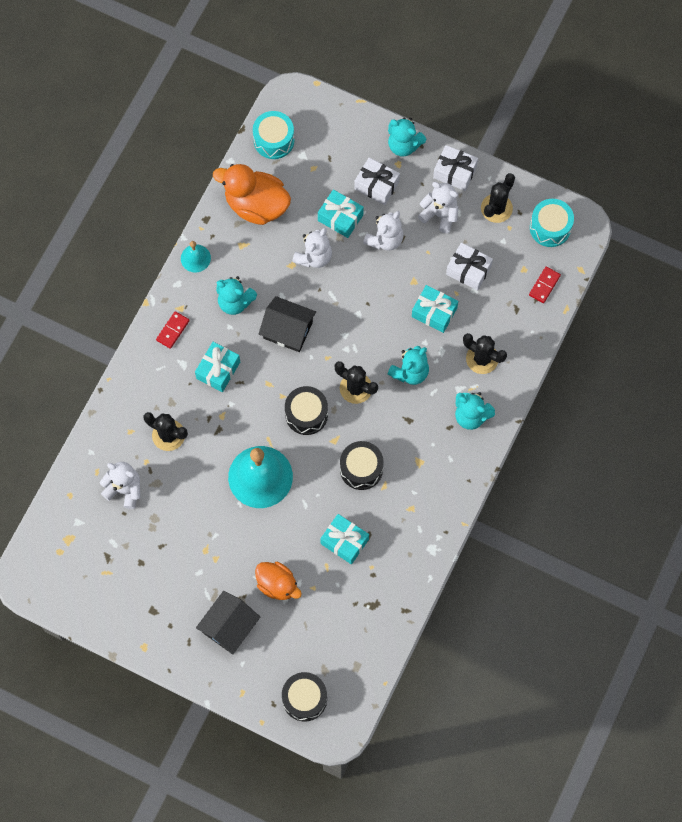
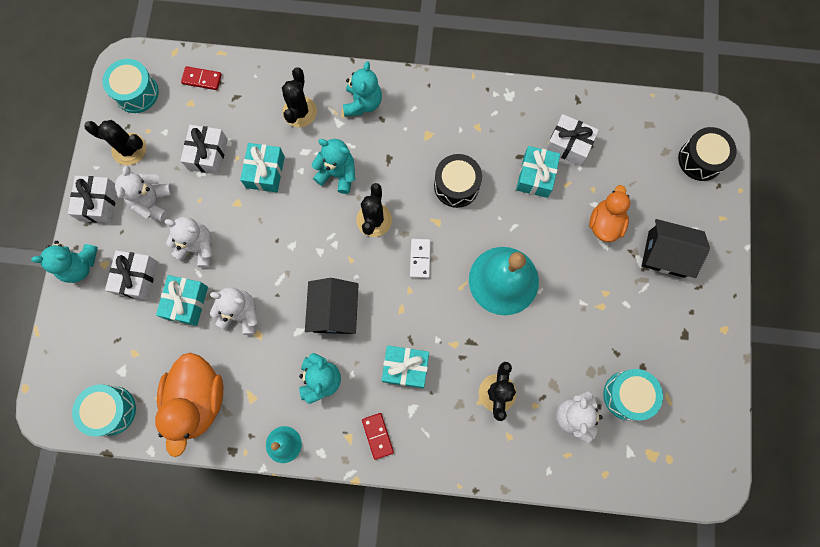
camera: 110 degrees left, 5 degrees up
red domino [156,311,190,349] -> red domino turned 60 degrees clockwise [362,413,394,460]
black drum [285,386,328,435] -> white domino [410,239,431,278]
turquoise teddy bear [388,118,427,157] -> turquoise teddy bear turned 75 degrees clockwise [31,241,98,283]
none -> white gift [546,114,599,166]
none -> turquoise drum [603,369,663,421]

